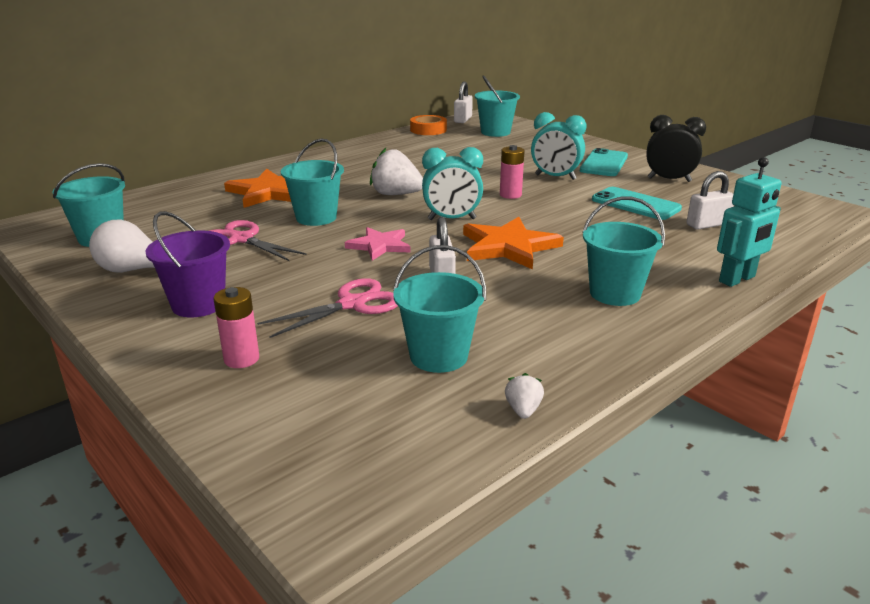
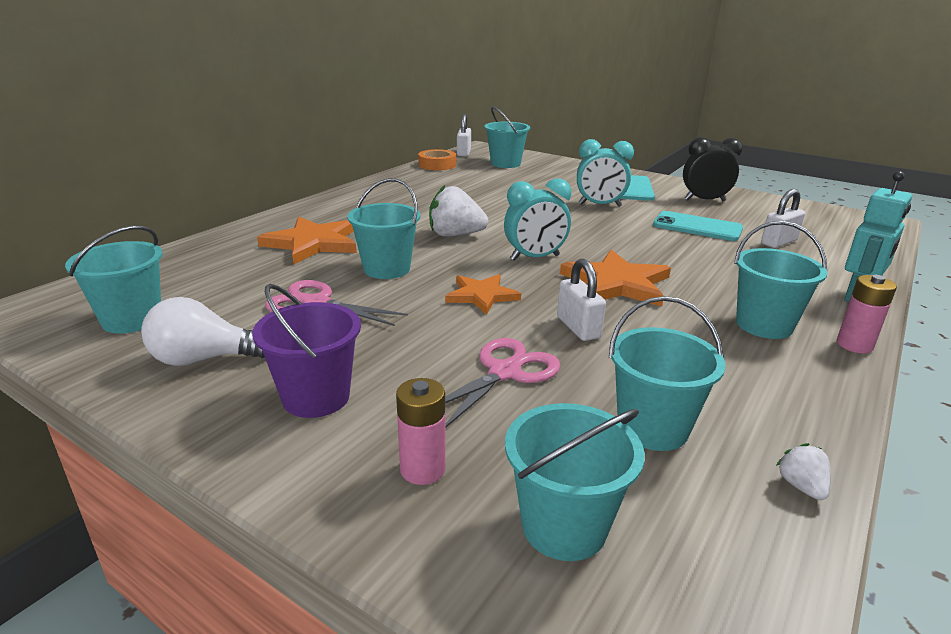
camera: 15 degrees left, 0 degrees up
pink star [345,227,410,261] -> orange star [445,274,521,315]
pink battery [500,145,524,199] -> pink battery moved to [837,275,897,353]
none -> turquoise bucket [505,403,645,561]

